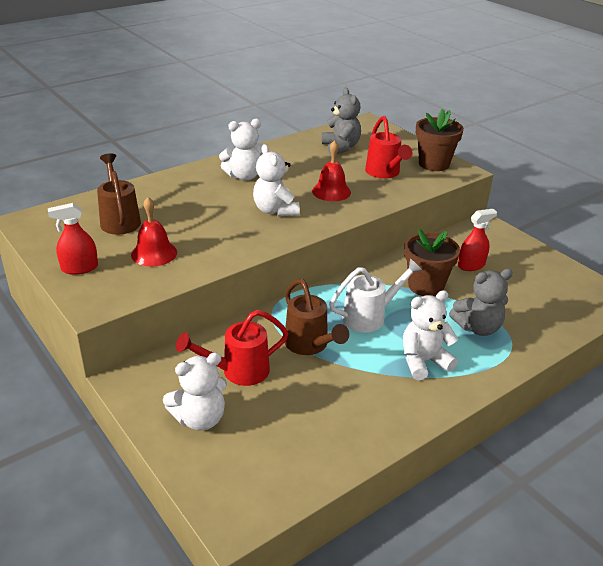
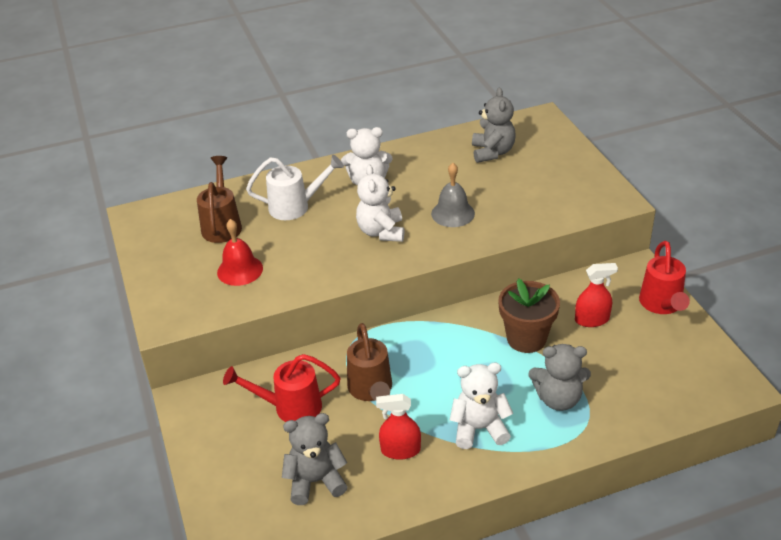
camera: 20 degrees right, 5 degrees up
red spray bottle [48,203,98,275] -> red spray bottle moved to [376,394,421,460]
white teddy bear [163,352,227,431] -> none
red bell [312,140,351,201] -> grey bell [431,163,475,227]
white watering can [329,258,423,333] -> white watering can moved to [246,155,344,220]
red watering can [365,116,413,178] -> red watering can moved to [639,241,690,314]
brown flower pot [416,109,464,171] -> none
none -> grey teddy bear [282,413,348,505]

